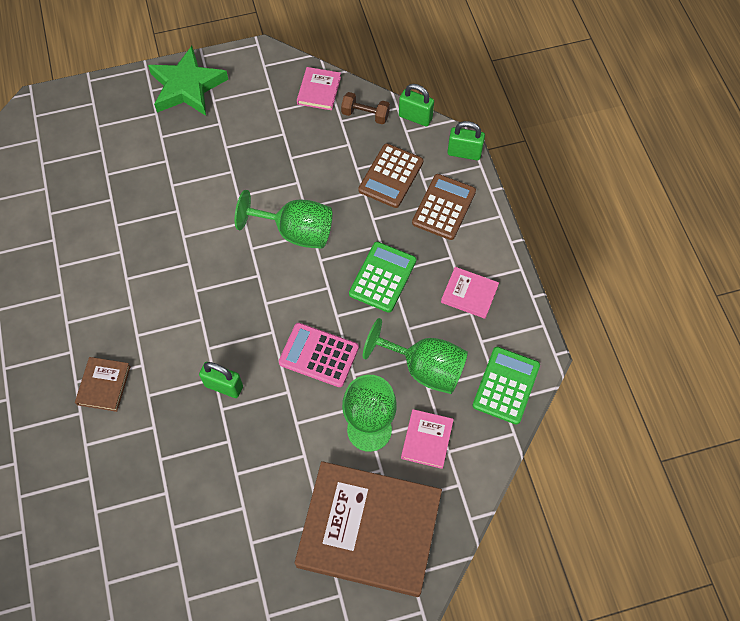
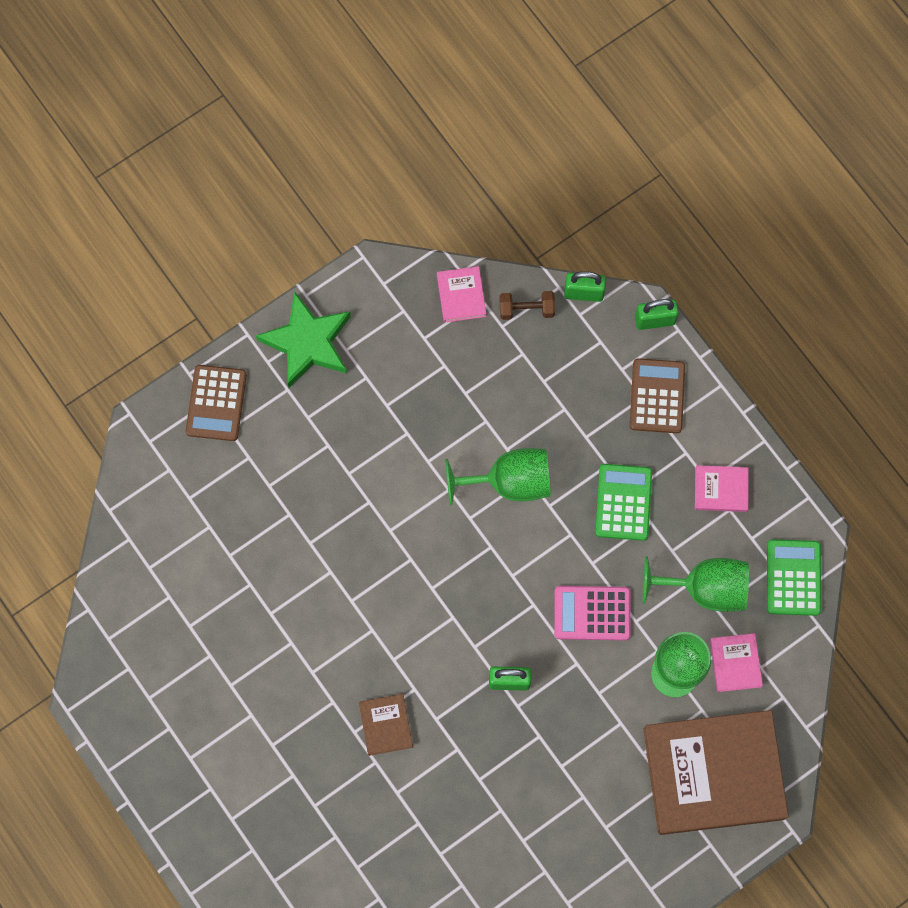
camera: 20 degrees left, 10 degrees up
brown calculator [358,144,423,208] -> brown calculator moved to [186,365,247,441]

